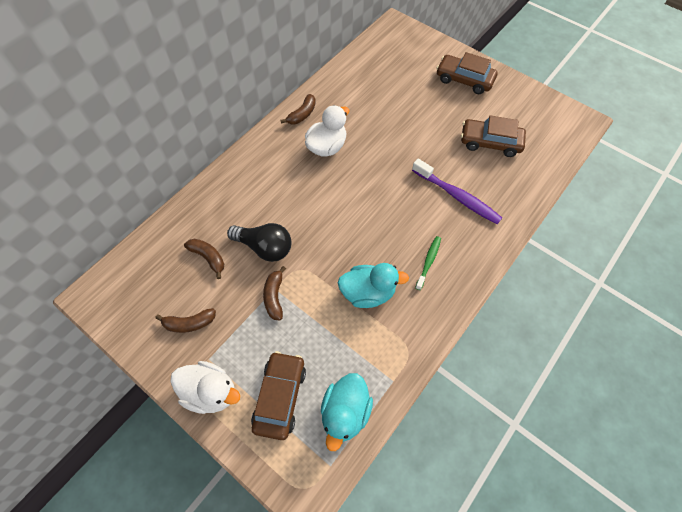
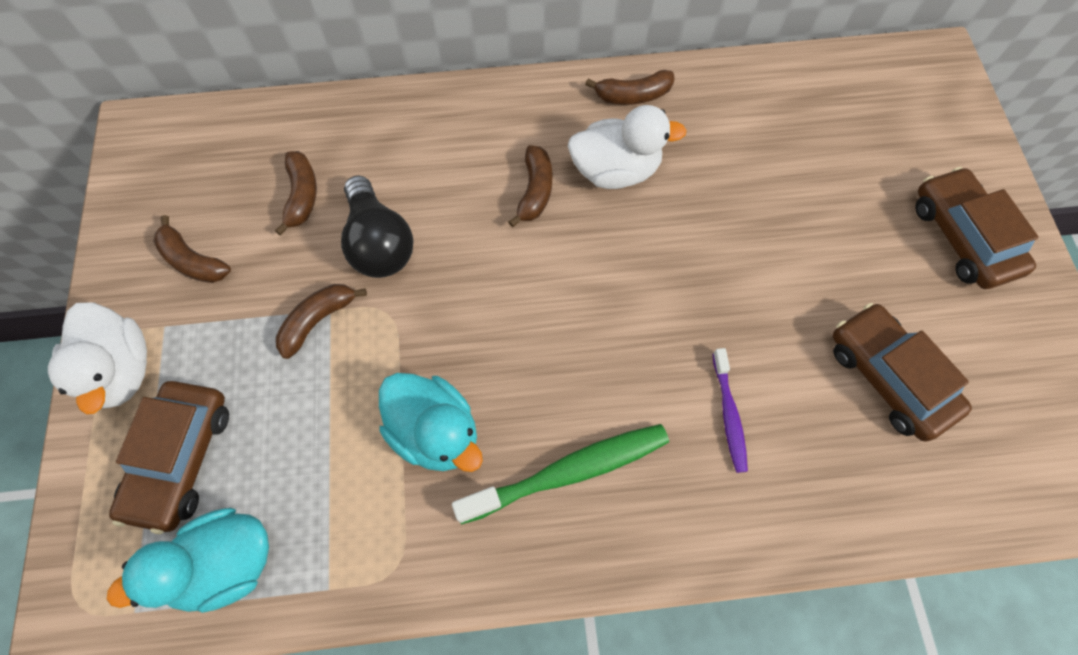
camera: 45 degrees right, 5 degrees up
brown car [251,351,306,440] -> brown car turned 135 degrees clockwise [109,381,229,534]
purple toothbrush [412,159,502,224] -> purple toothbrush [713,348,748,473], size x0.57
green toothbrush [415,236,441,290] -> green toothbrush [452,424,669,524], size x1.75
none -> brown banana [509,145,553,227]

